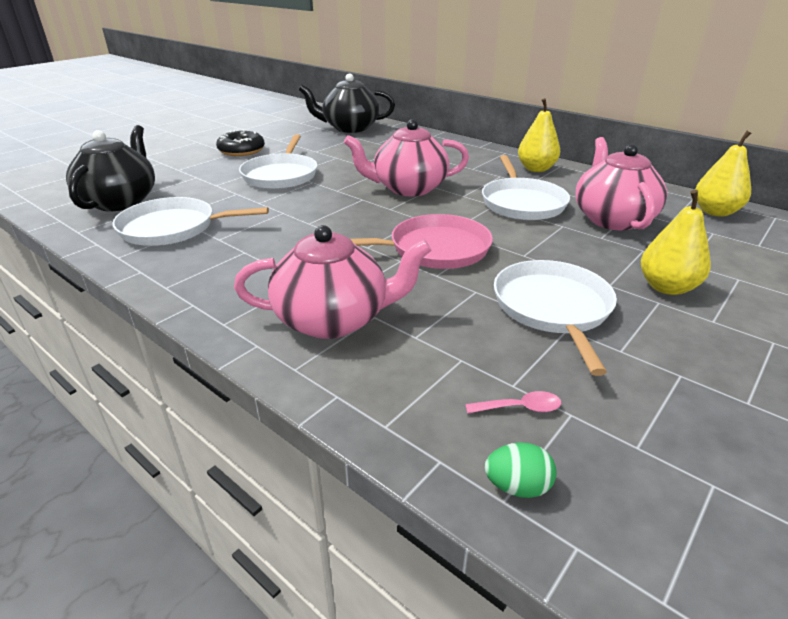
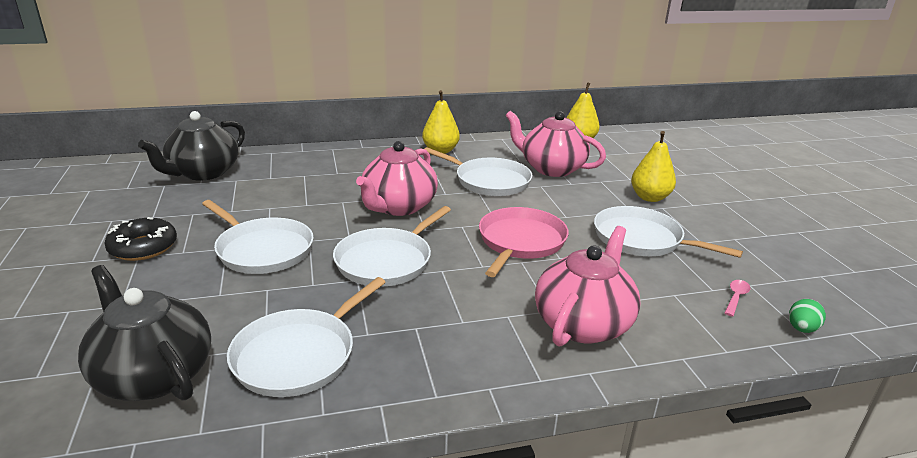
camera: 55 degrees left, 5 degrees down
none -> white pan [333,206,451,287]

